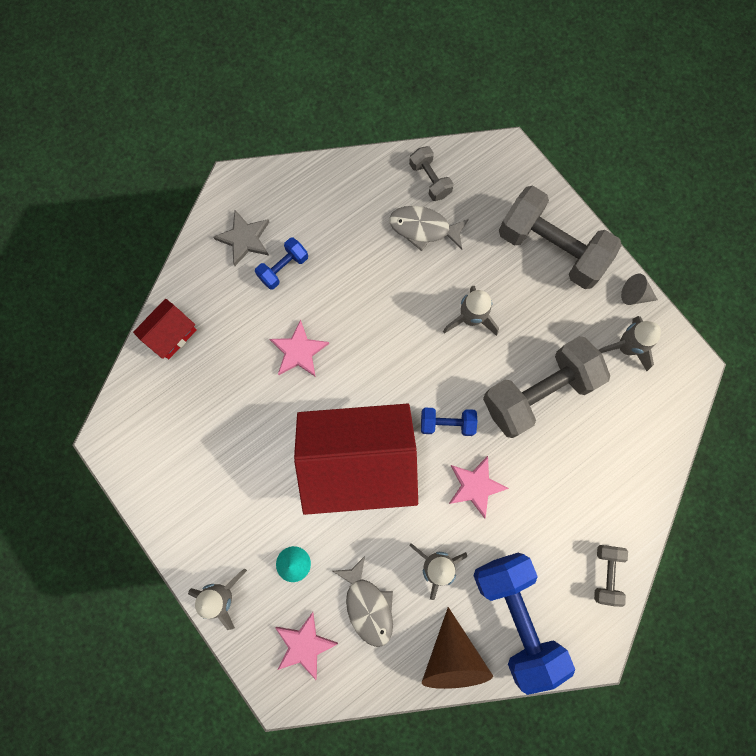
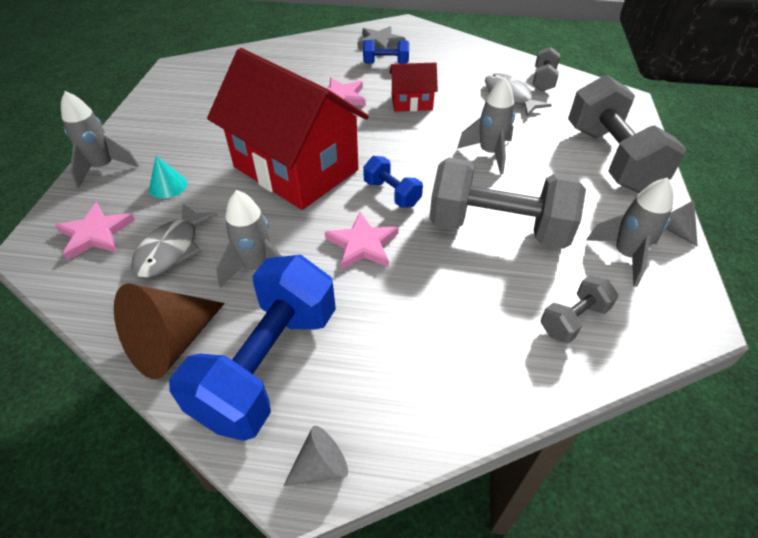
camera: 45 degrees right, 30 degrees down
red house [133,299,197,359] -> red house moved to [389,62,438,112]
grey dumbbell [594,545,628,607] -> grey dumbbell moved to [541,275,618,344]
none -> grey cone [283,426,348,486]

